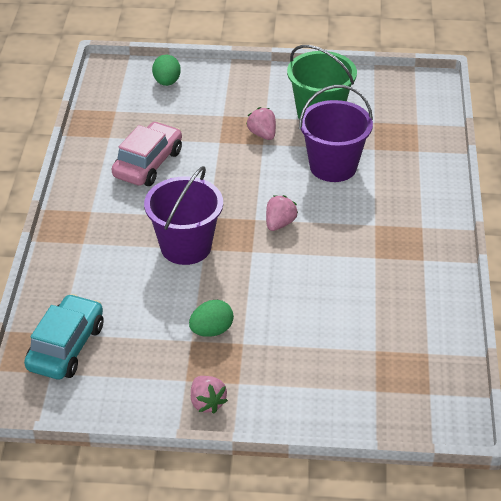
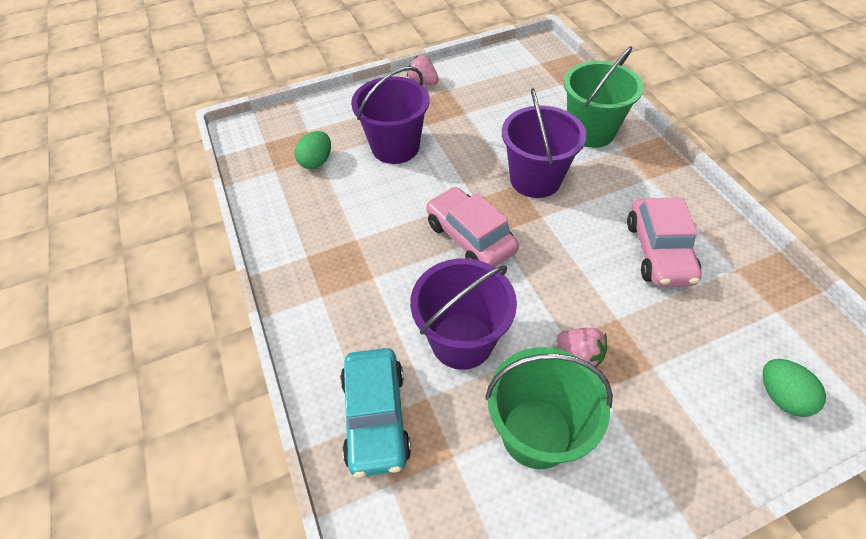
camera: 155 degrees right, 10 degrees up
turquoise car [24,294,104,380] -> turquoise car moved to [340,348,411,478]
green egg [189,300,234,337] -> green egg moved to [295,131,331,169]
pink strawberry [266,195,298,231] -> pink car [426,187,519,267]
none -> purple bucket [351,66,429,164]
none -> green bucket [564,46,644,148]

